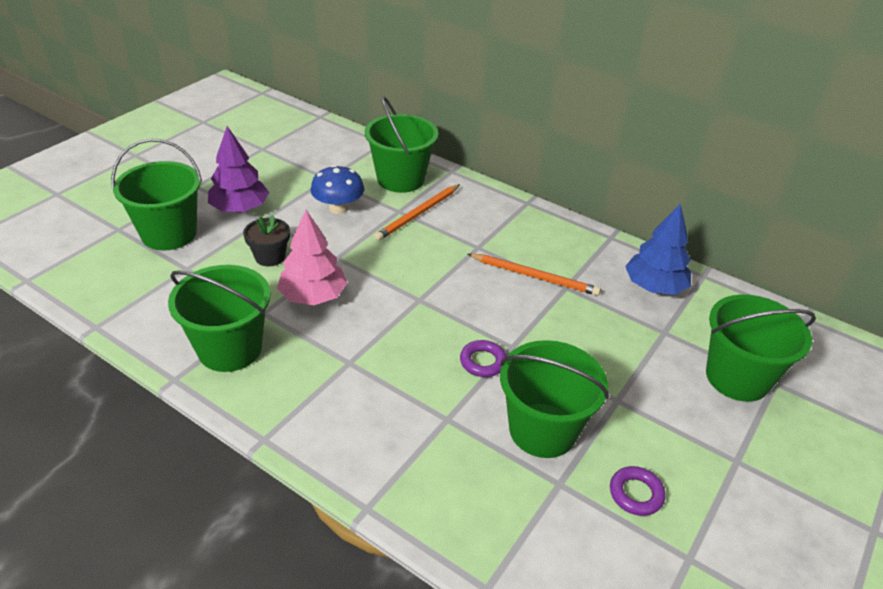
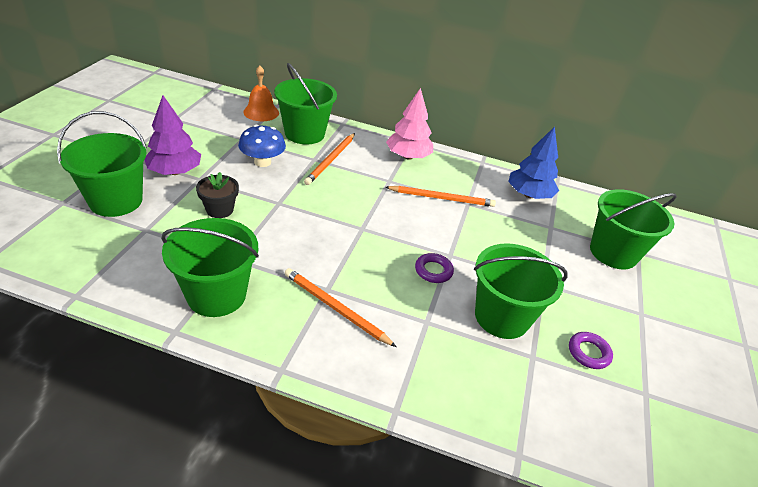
camera: 20 degrees left, 0 degrees up
pink tree [277,210,347,305] -> pink tree moved to [386,88,433,160]
none -> orange bell [243,66,279,121]
none -> orange pencil [285,268,396,347]

